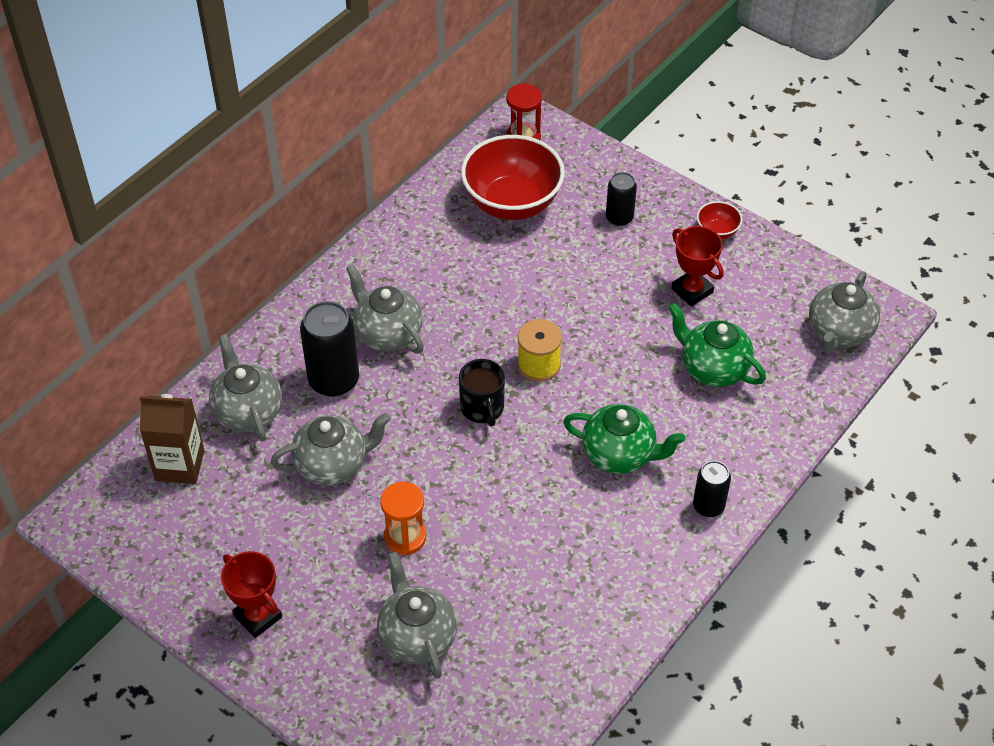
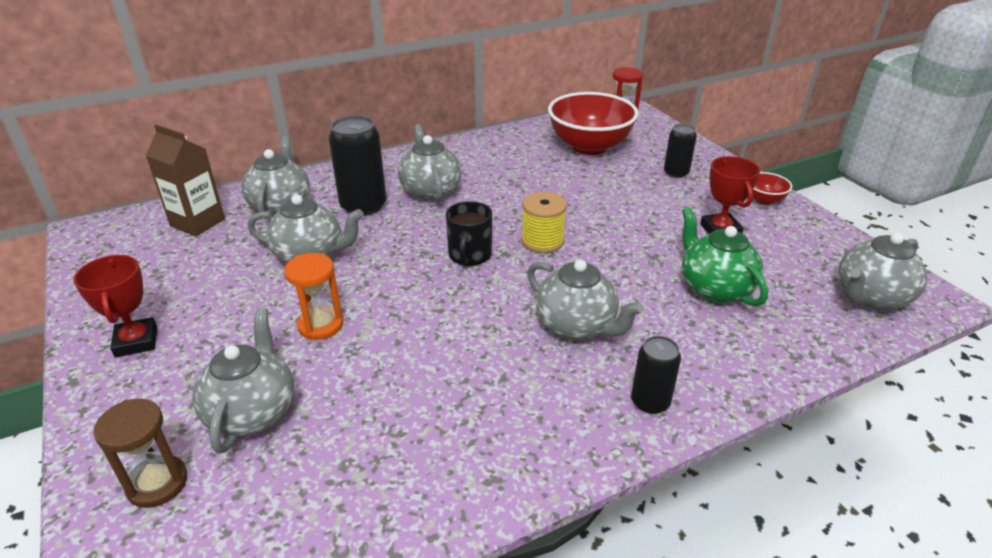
camera: 25 degrees right, 15 degrees down
green teapot [563,404,685,474] -> grey teapot [527,259,644,341]
none -> brown hourglass [93,399,187,508]

